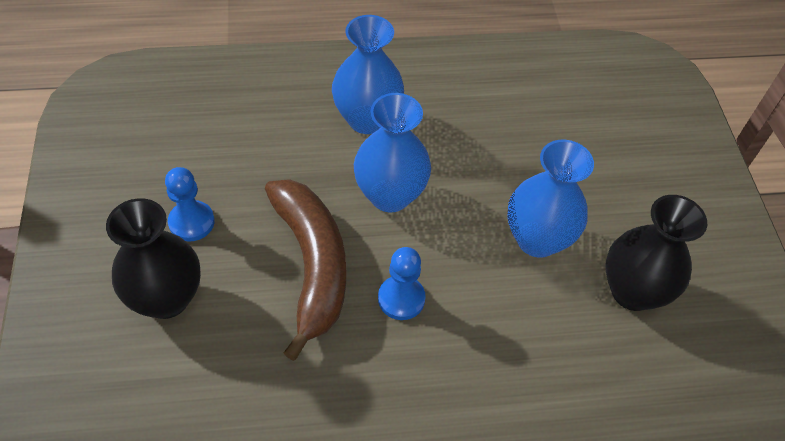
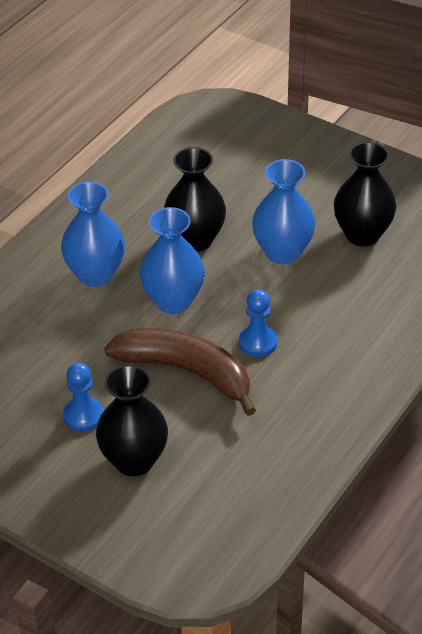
camera: 45 degrees left, 10 degrees down
none -> black vase [164,147,226,252]

